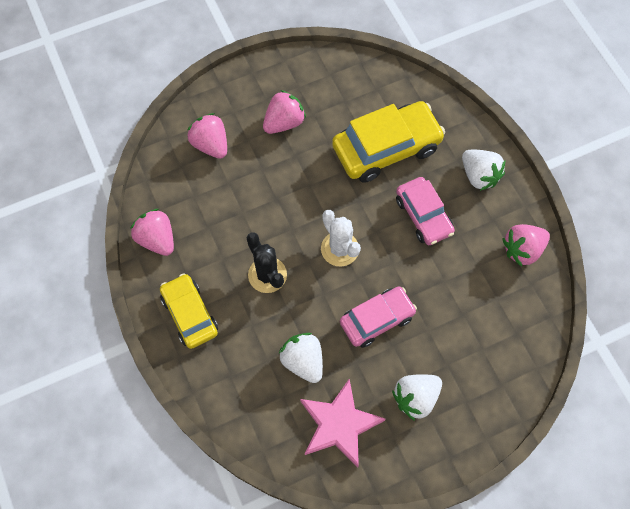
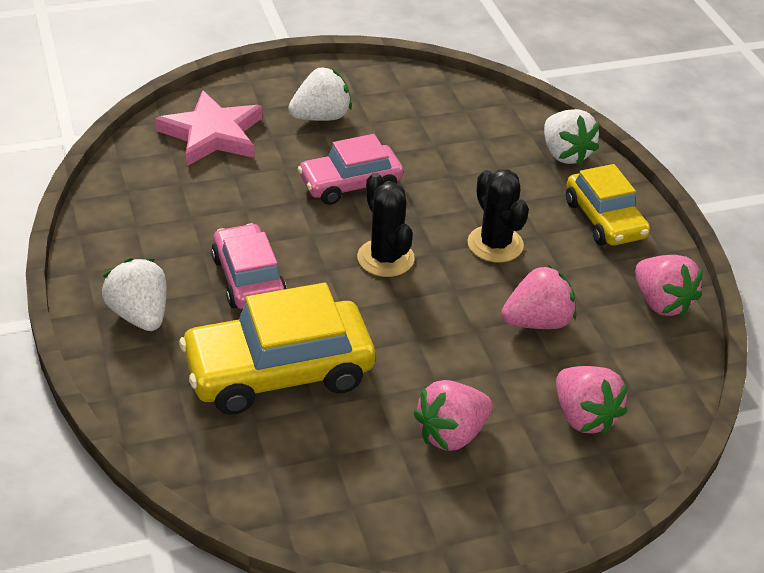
camera: 175 degrees left, 25 degrees down
white strawberry [279,333,323,383] -> white strawberry moved to [544,109,600,165]
pink star [300,379,385,467] -> pink star moved to [155,90,262,166]
white cactus [321,210,361,266] -> black cactus [357,173,415,277]
pink strawberry [502,224,550,267] -> pink strawberry moved to [501,265,576,329]

